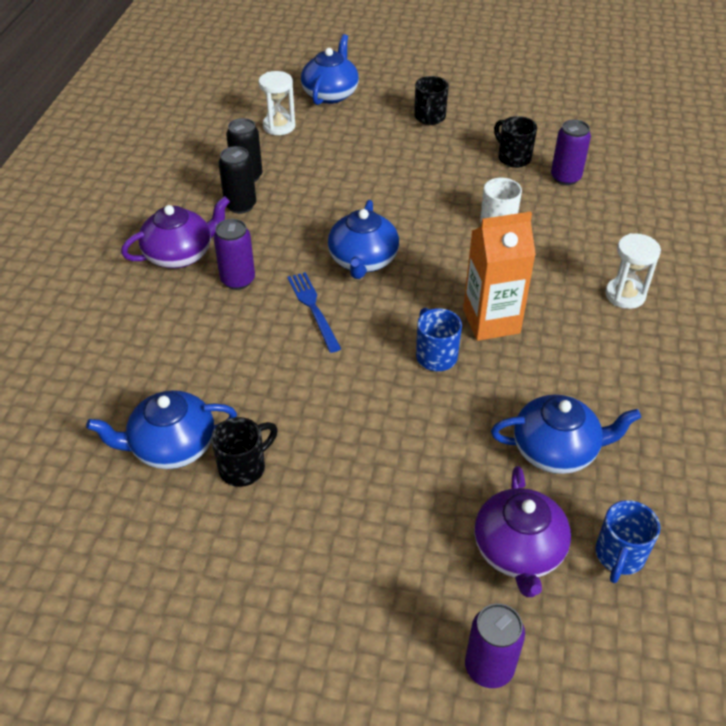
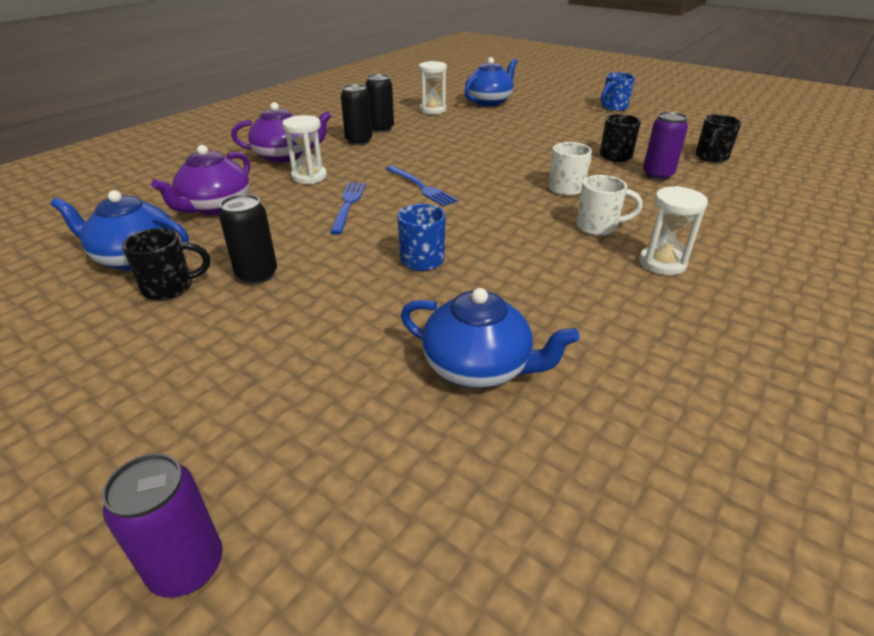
camera: 25 degrees right, 10 degrees down
purple can [214,219,255,290] -> white hourglass [282,115,327,184]
blue teapot [328,200,399,279] -> blue fork [386,166,458,207]
black mug [414,76,449,125] -> black mug moved to [695,114,742,163]
orange carton [463,212,536,341] -> none
purple teapot [474,466,571,597] -> purple teapot moved to [151,145,250,215]
blue mug [595,500,660,583] -> blue mug moved to [601,72,635,111]
none -> black can [219,194,277,284]
none -> white mug [576,175,643,236]

